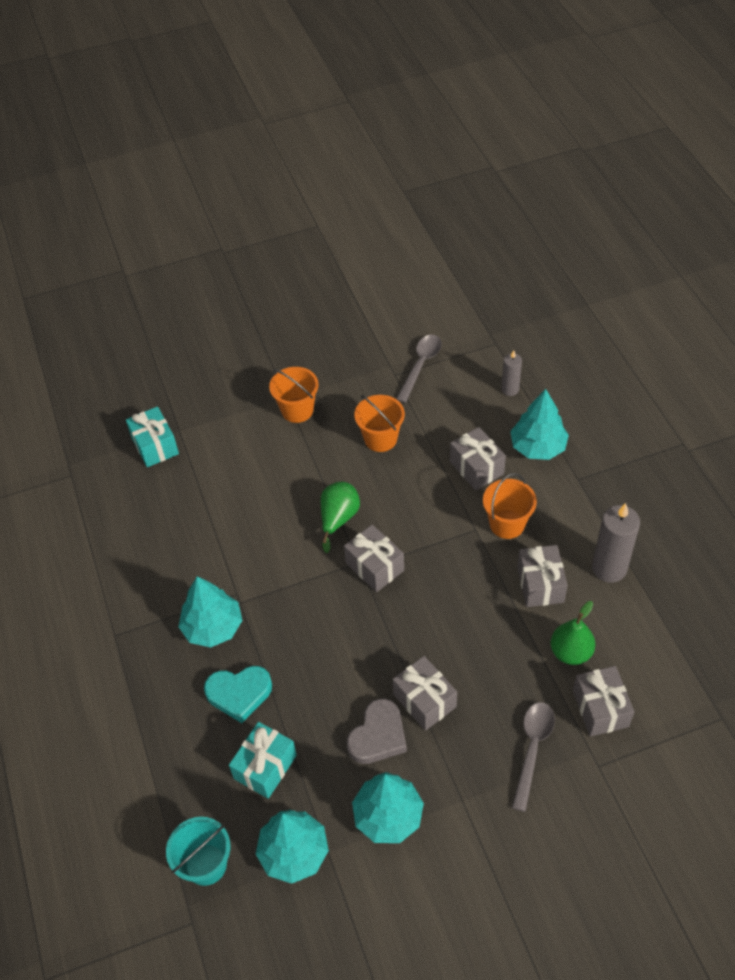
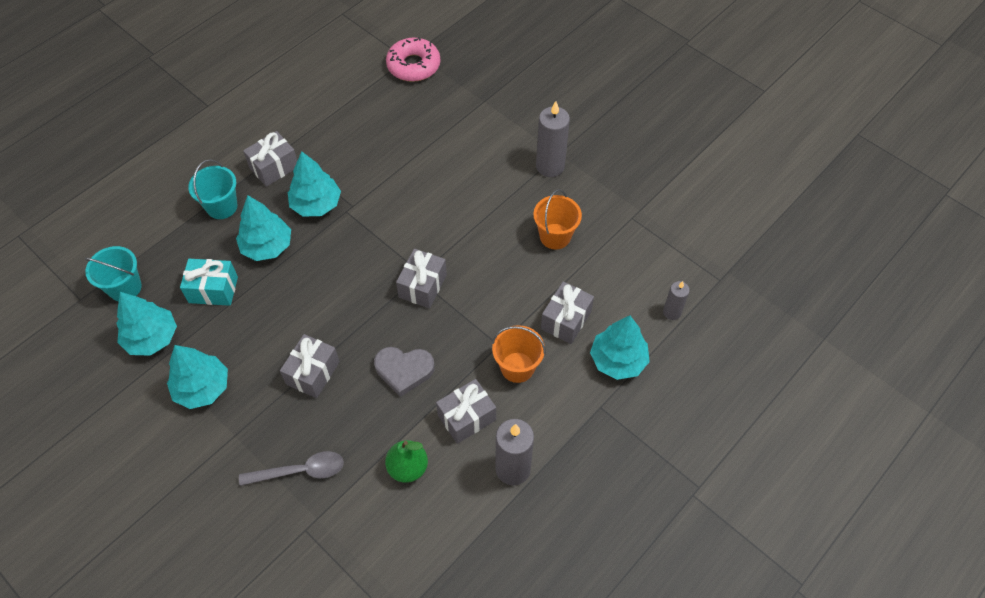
camera: 60 degrees right, 5 degrees up
turquoise gift [126,407,179,467] -> none
turquoise heart [204,666,272,723] -> turquoise tree [236,195,291,261]
orange bucket [269,367,318,423] -> grey candle [536,101,570,177]
green pear [321,482,360,553] -> none
grey heart [347,699,407,764] -> grey heart moved to [374,347,435,397]
grey spoon [396,335,442,403] -> none
grey gift [573,666,634,736] -> grey gift moved to [243,131,297,187]
none -> turquoise bucket [188,159,237,219]
none -> pink donut [386,37,440,82]

